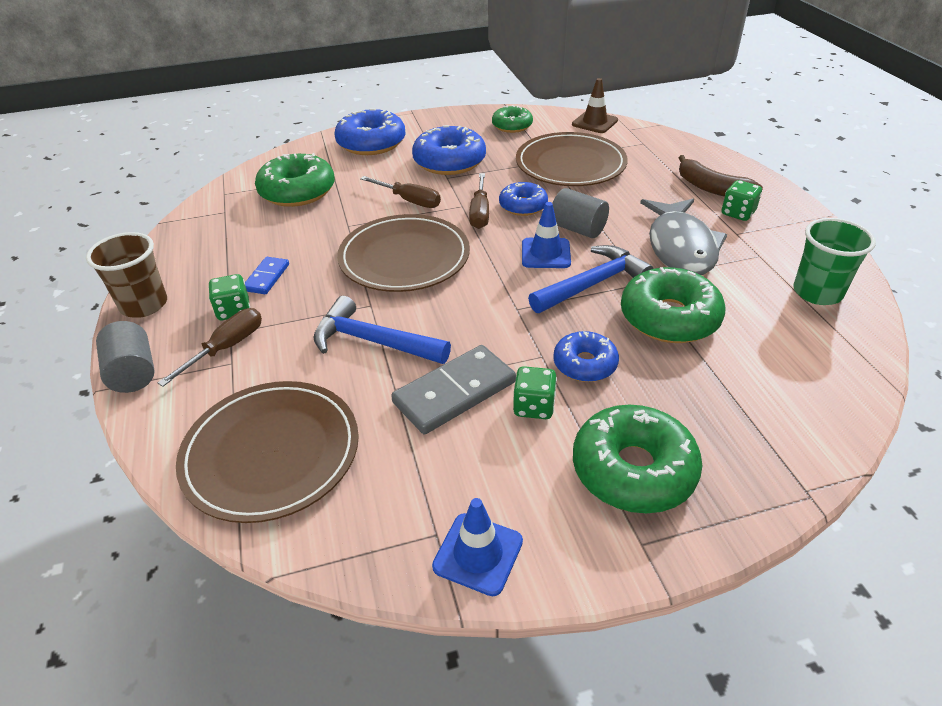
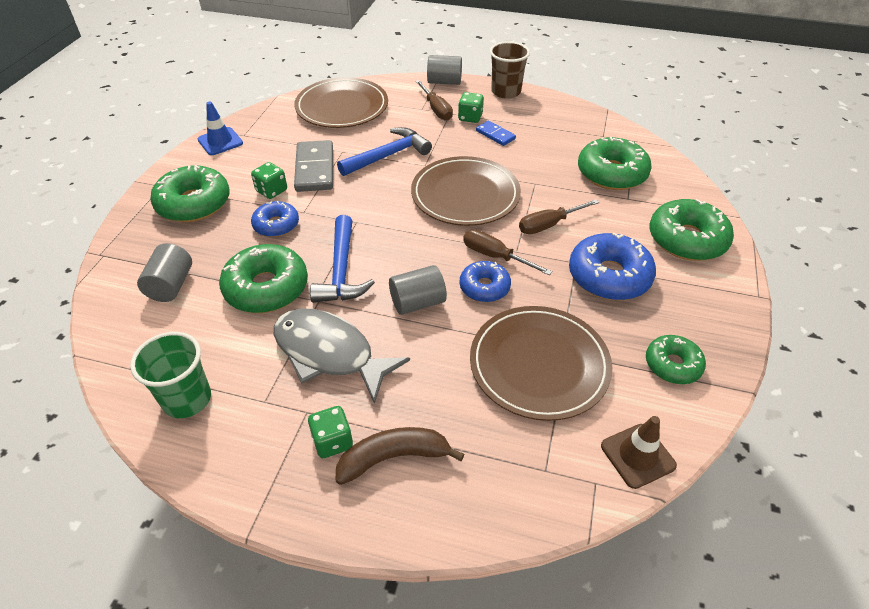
camera: 120 degrees right, 5 degrees up
blue donut [335,108,406,155] -> green donut [649,199,734,261]
blue traffic cone [522,202,571,268] -> none
none -> grey cylinder [137,243,192,302]

